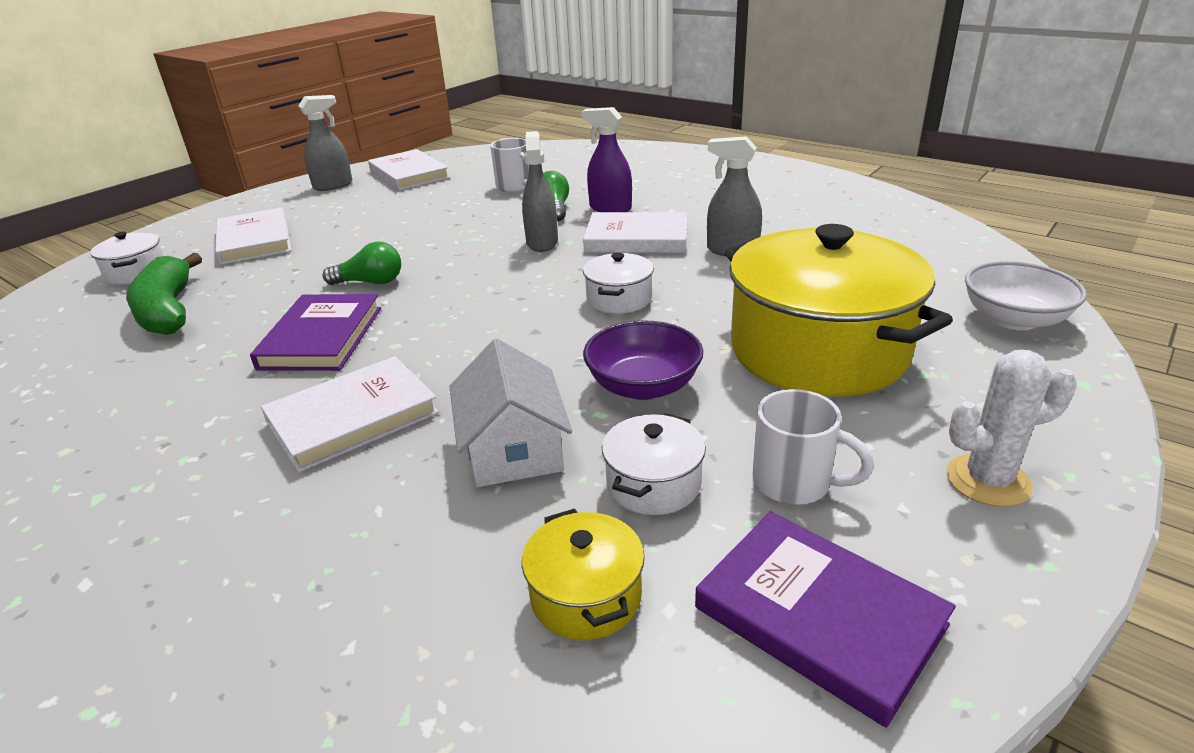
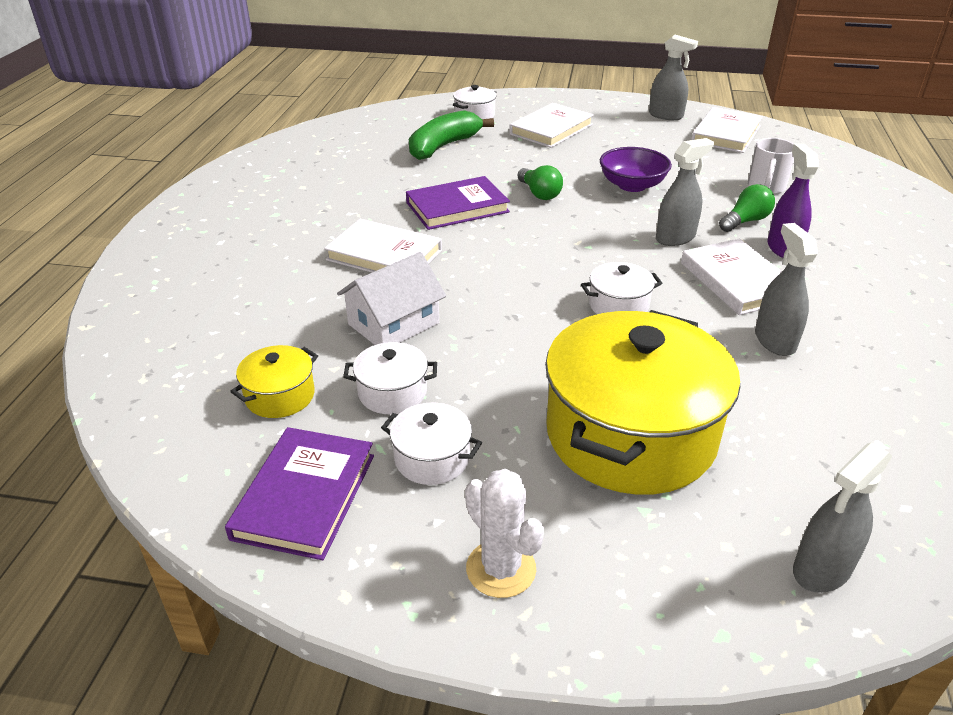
camera: 60 degrees right, 5 degrees up
purple bowl [583,320,703,400] -> purple bowl moved to [600,147,672,192]
white mug [753,389,874,505] -> white pot [381,402,482,485]
white bowl [965,261,1087,330] -> grey spray bottle [793,442,892,593]

